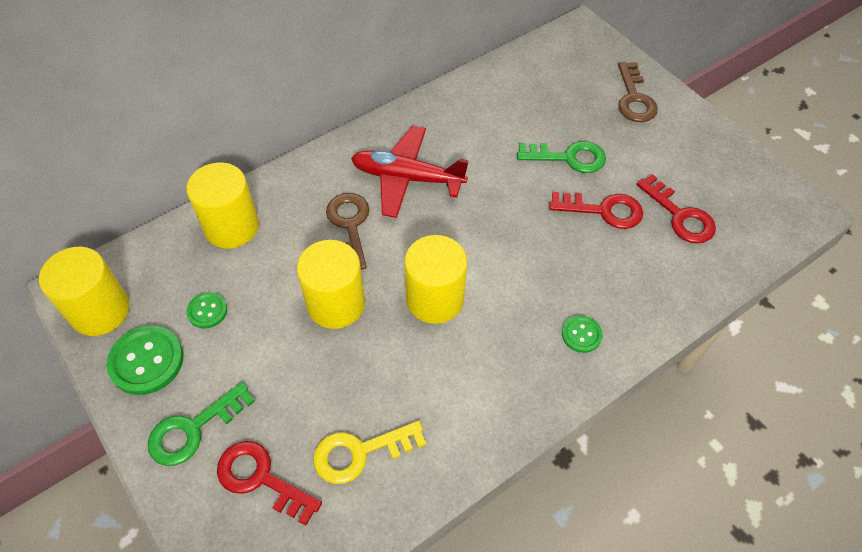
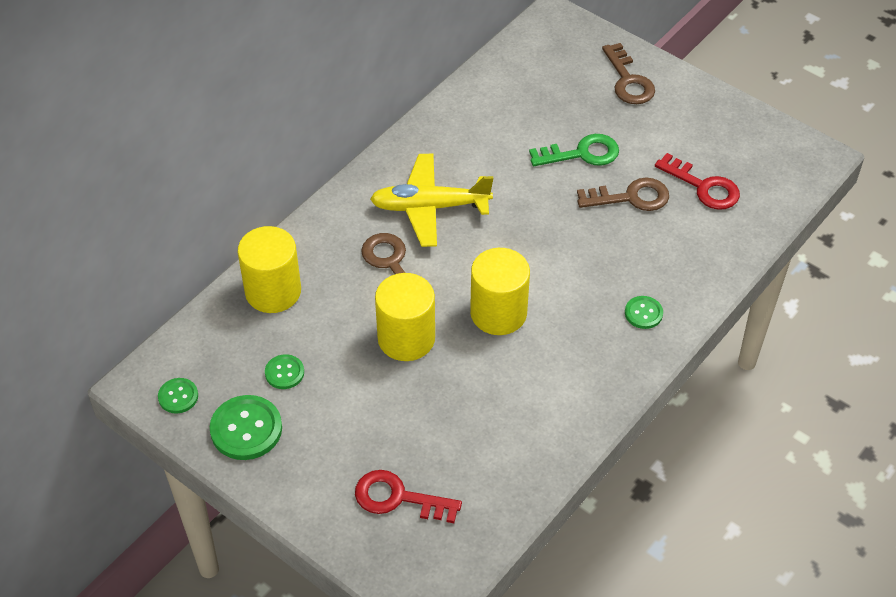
camera: 15 degrees left, 5 degrees down
yellow cylinder [39,247,130,336] -> green button [158,378,198,414]
green key [148,382,255,466] -> none
yellow key [313,421,426,484] -> none
red plane [351,126,469,218] -> yellow plane [370,154,493,247]
red key [549,192,643,229] -> brown key [577,178,669,211]

